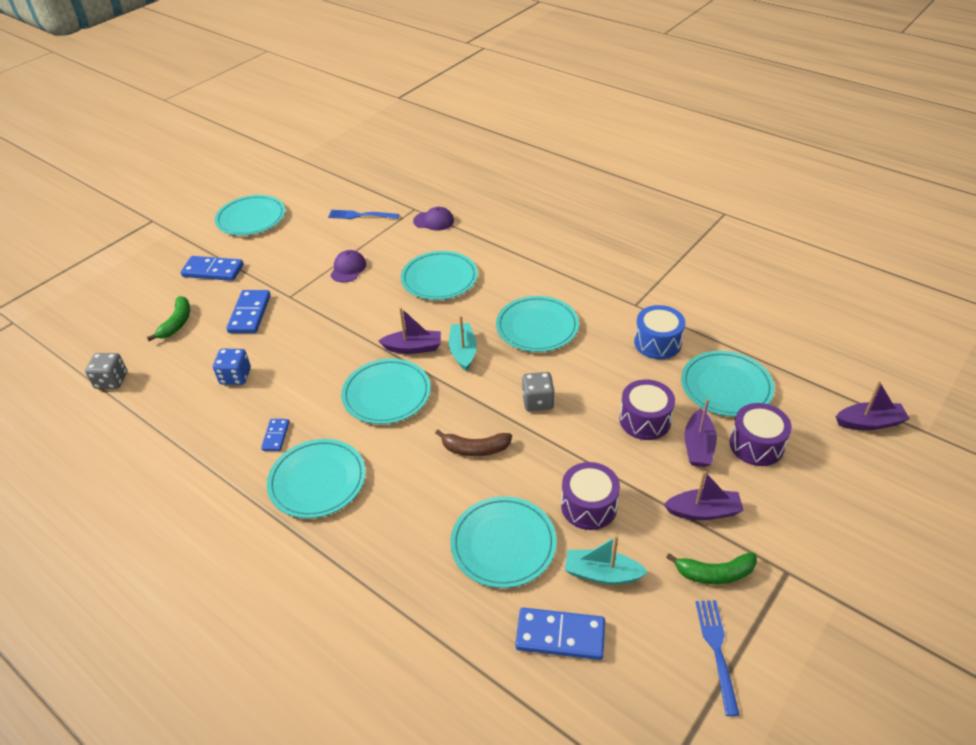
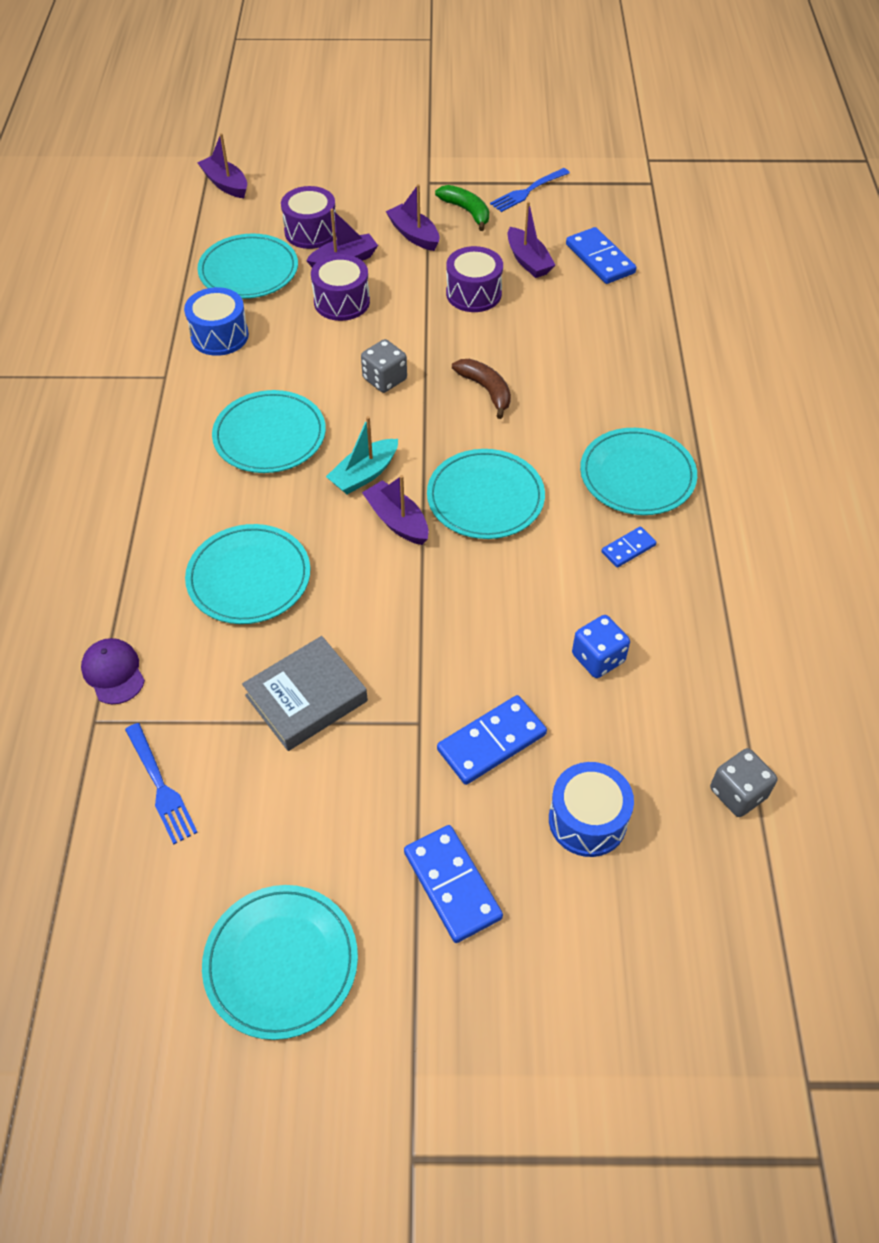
camera: 130 degrees left, 10 degrees up
green banana [147,296,190,341] -> blue drum [549,762,634,857]
purple cap [330,250,366,282] -> grey book [242,636,368,751]
turquoise plate [450,496,557,588] -> none
turquoise boat [565,535,648,584] -> purple boat [508,202,555,278]

